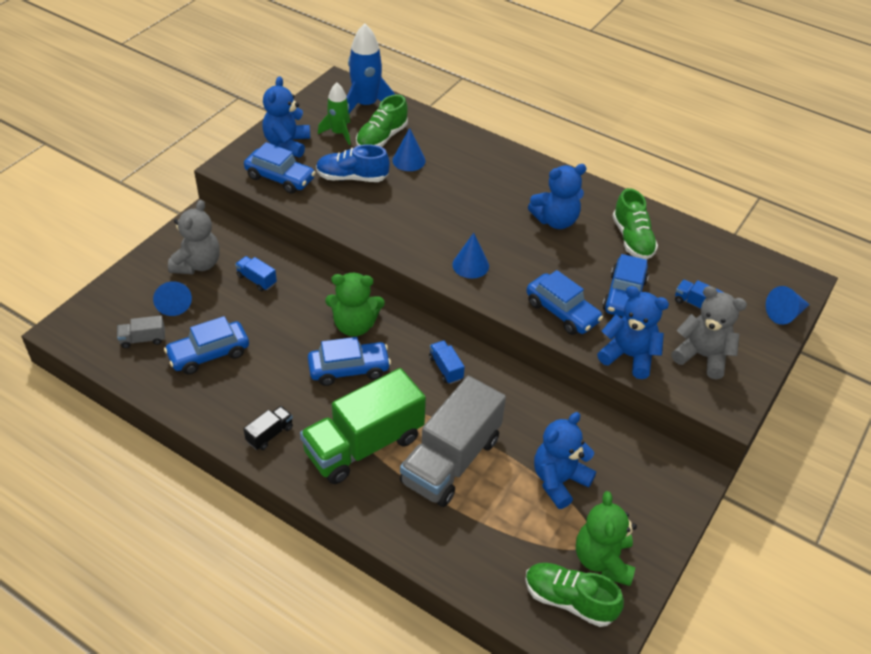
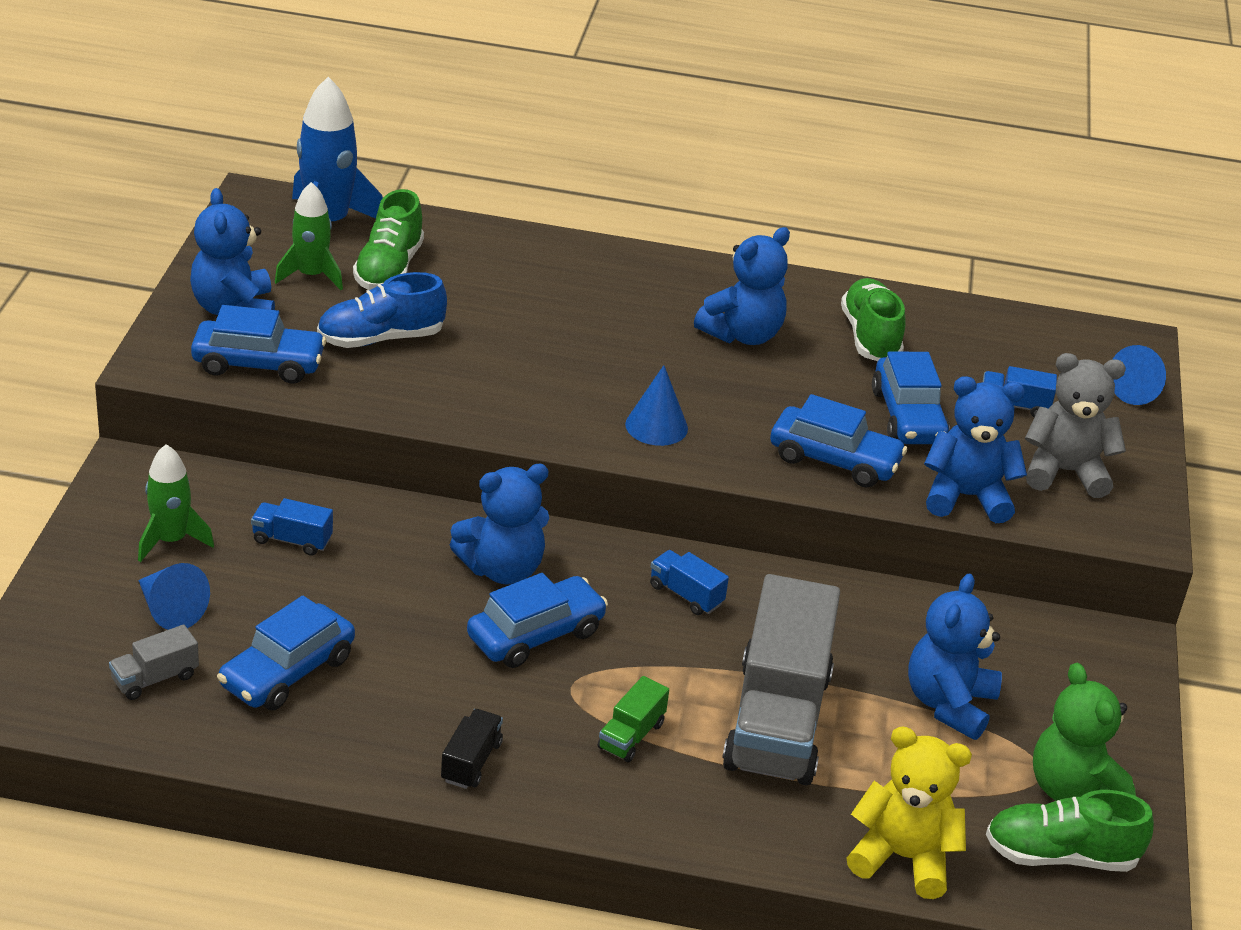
camera: 25 degrees left, 10 degrees down
grey teddy bear [168,200,220,274] -> green rocket [138,444,214,562]
green truck [300,368,426,484] -> green truck [598,676,669,762], size x0.41
green teddy bear [325,273,385,337] -> blue teddy bear [450,464,549,585]
blue cone [392,128,426,171] -> none
green shoe [613,188,658,260] -> green shoe turned 150 degrees counterclockwise [841,278,906,361]
none -> yellow teddy bear [846,726,972,899]

